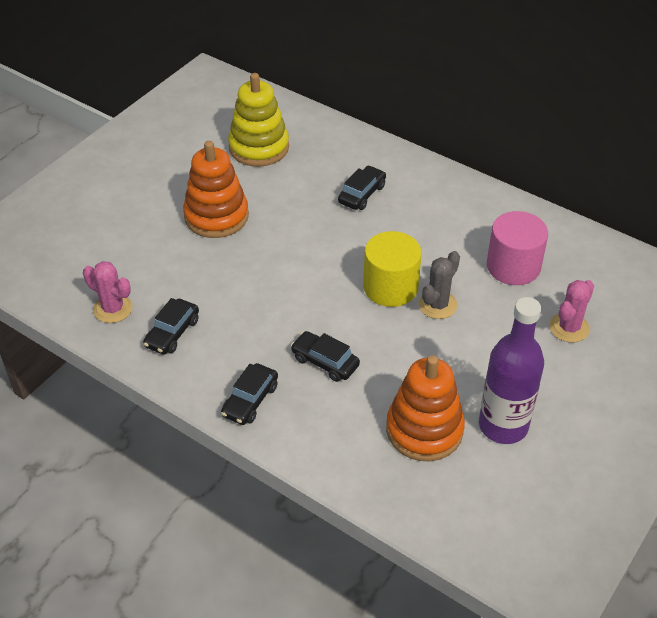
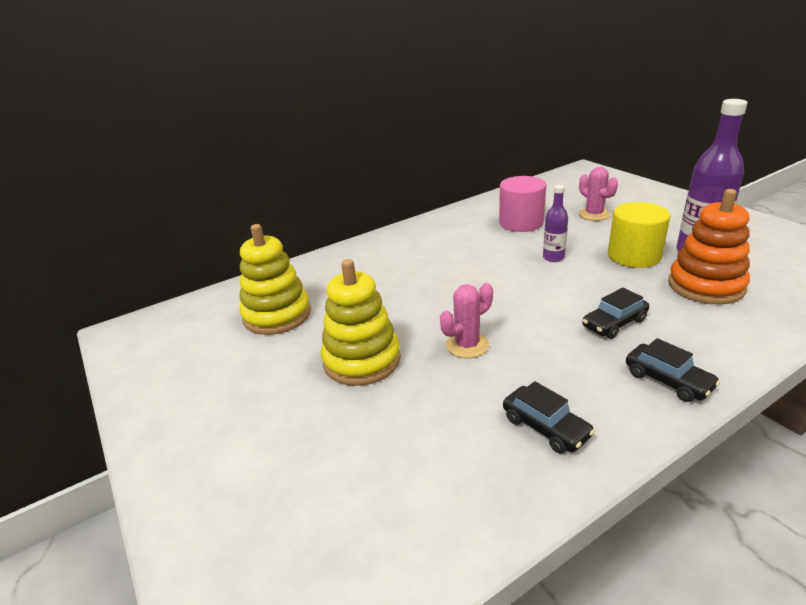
camera: 65 degrees left, 15 degrees down
pink cactus [83,261,133,323] -> pink cactus moved to [440,283,493,358]
orange stacking toy [183,141,249,238] -> yellow stacking toy [321,259,401,386]
black car [338,165,386,210] -> none
yellow cylinder [363,231,422,307] -> yellow cylinder moved to [608,202,670,268]
grey cactus [418,251,460,319] -> purple bottle [543,185,568,262]

